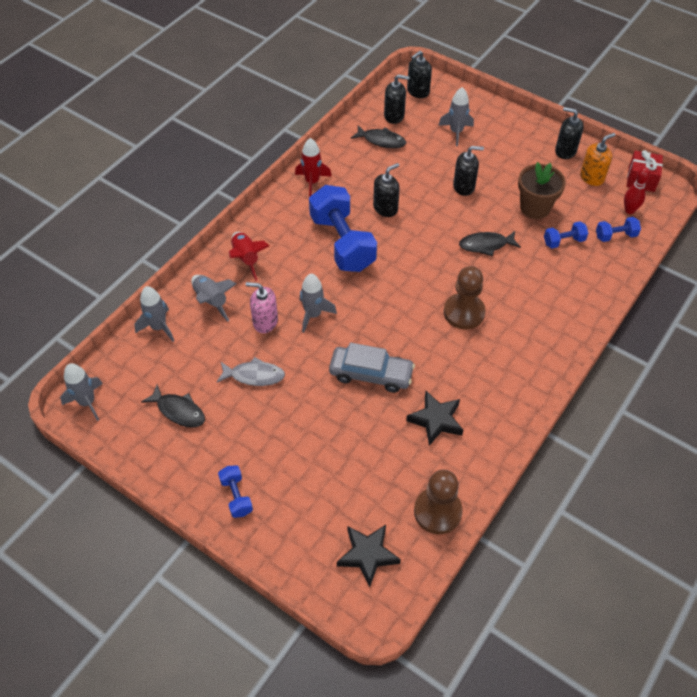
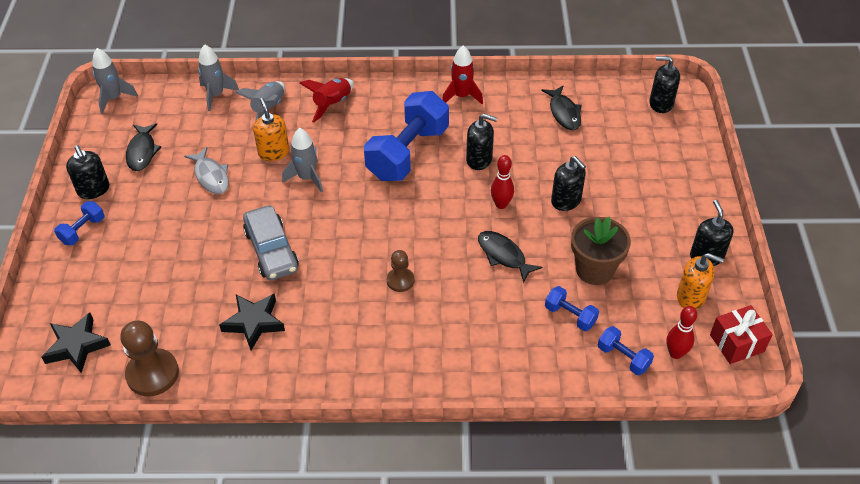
camera: 55 degrees right, 5 degrees down
pink soap dispenser [245,282,278,333] -> orange soap dispenser [253,98,289,161]
black soap dispenser [384,74,410,124] -> black soap dispenser moved to [66,145,109,199]
grey rocket [438,87,474,146] -> none
brown pawn [444,266,486,329] -> brown pawn [387,250,414,292], size x0.58
none -> red bowling pin [491,155,514,209]

